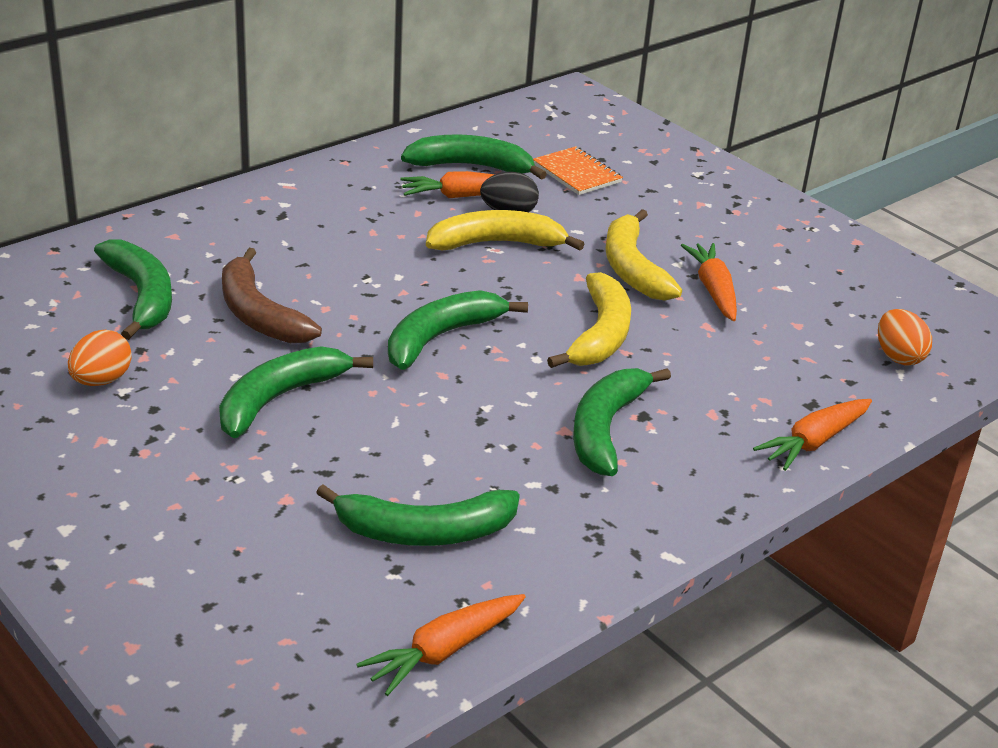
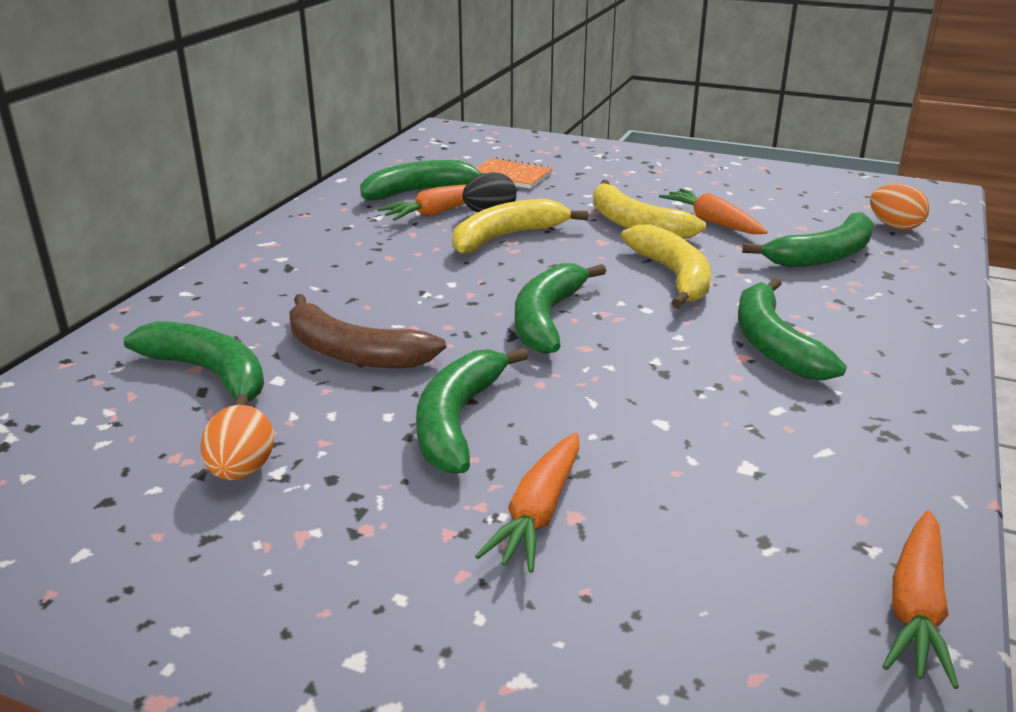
camera: 25 degrees left, 5 degrees down
green banana [316,484,520,546] -> green banana moved to [742,212,874,267]
orange carrot [753,399,872,471] -> orange carrot moved to [475,433,580,573]

